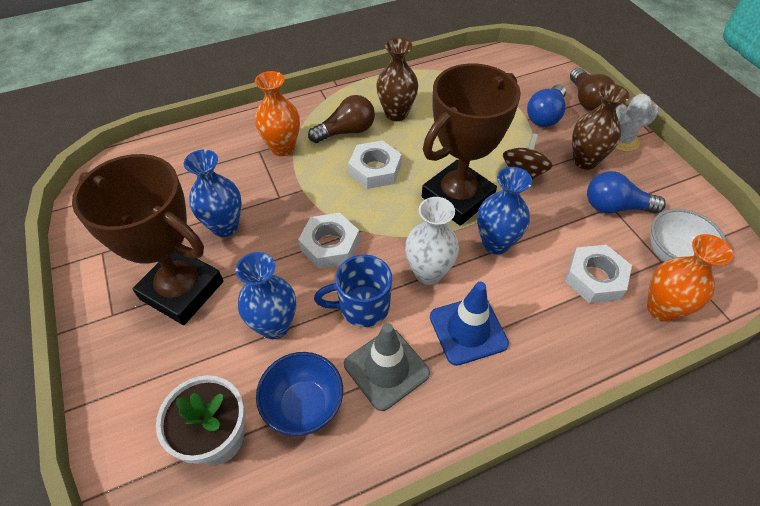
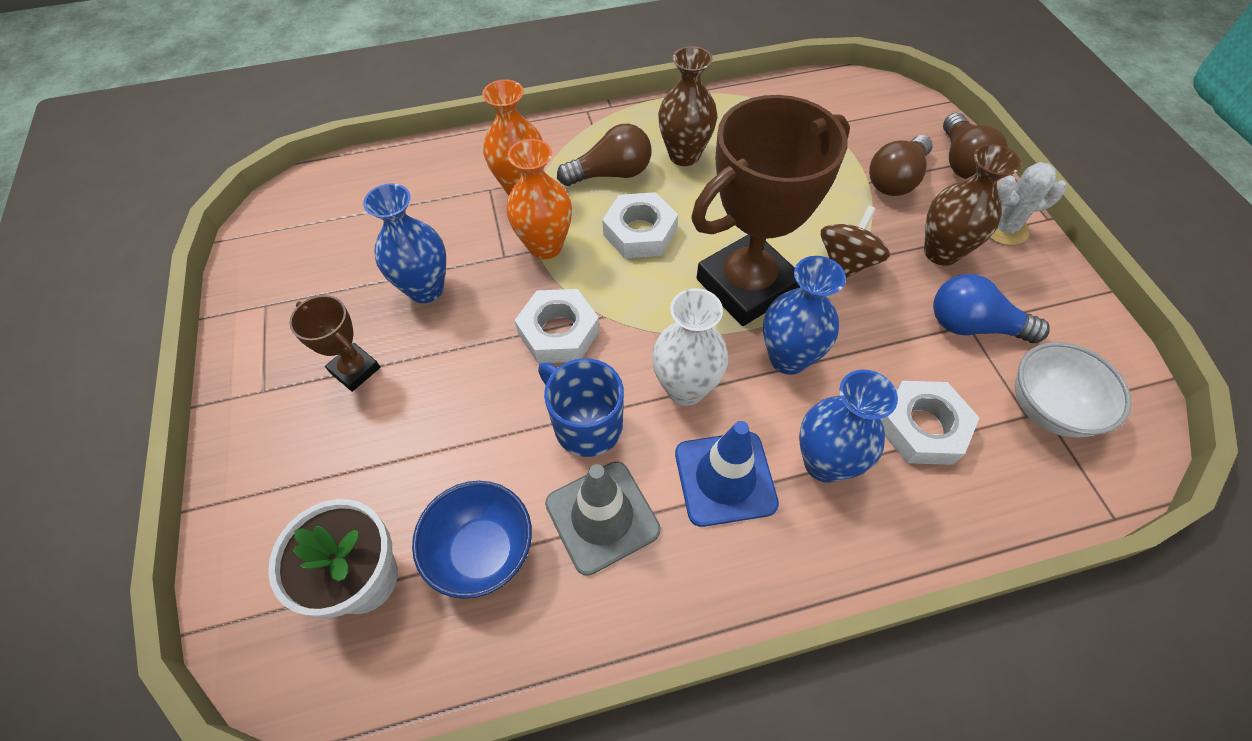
camera: 10 degrees right, 5 degrees up
brown trophy [72,154,223,325] -> brown trophy [289,295,380,392], size x0.46
blue vase [236,252,296,339] -> blue vase moved to [799,370,898,483]
blue mug [314,255,392,327] -> blue mug turned 45 degrees clockwise [538,358,624,457]
blue light bulb [527,85,566,127] -> brown light bulb [869,135,933,196]
orange vase [647,234,733,322] -> orange vase moved to [506,139,572,259]

